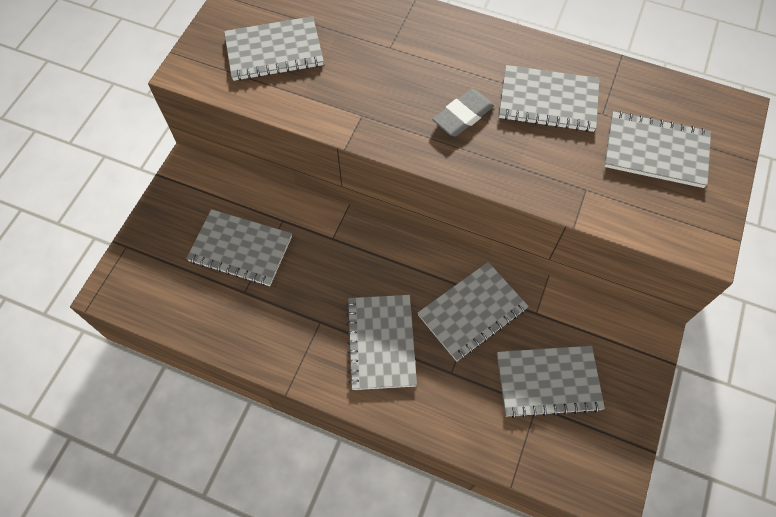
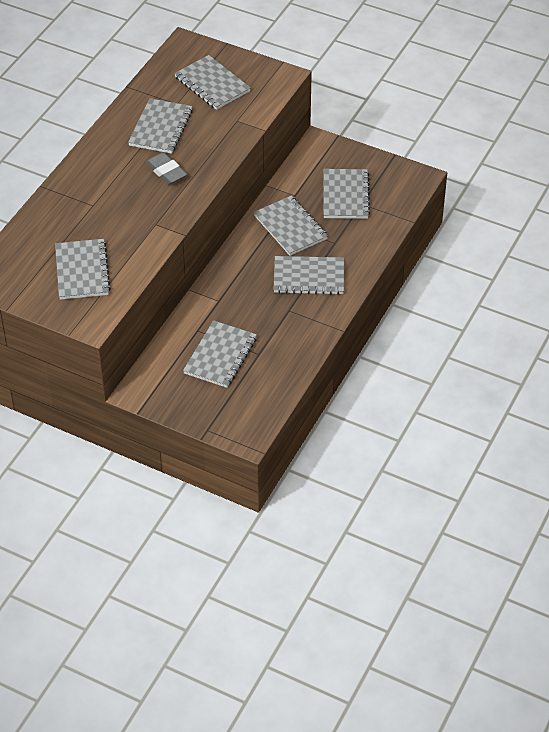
camera: 85 degrees left, 15 degrees down
grey notebook [604,111,711,188] -> grey notebook turned 60 degrees counterclockwise [174,55,251,110]

